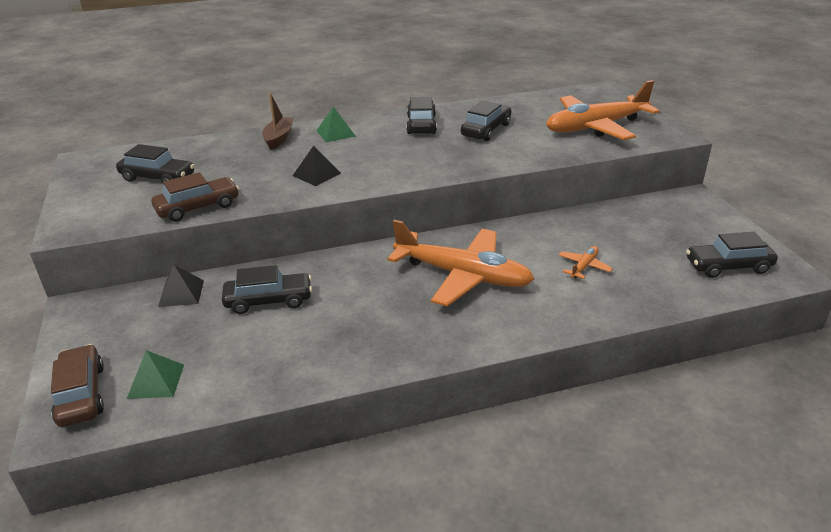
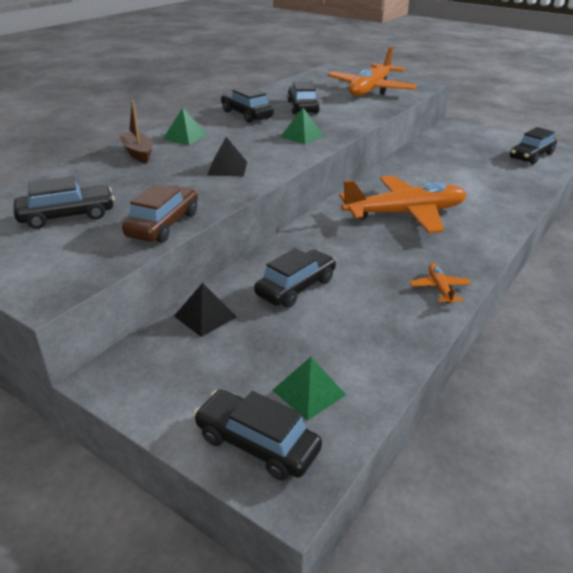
camera: 40 degrees left, 0 degrees up
brown car [51,344,104,427] -> black car [194,390,322,480]
orange plane [559,246,613,279] -> orange plane moved to [410,263,471,304]
none -> green pyramid [280,108,324,144]

